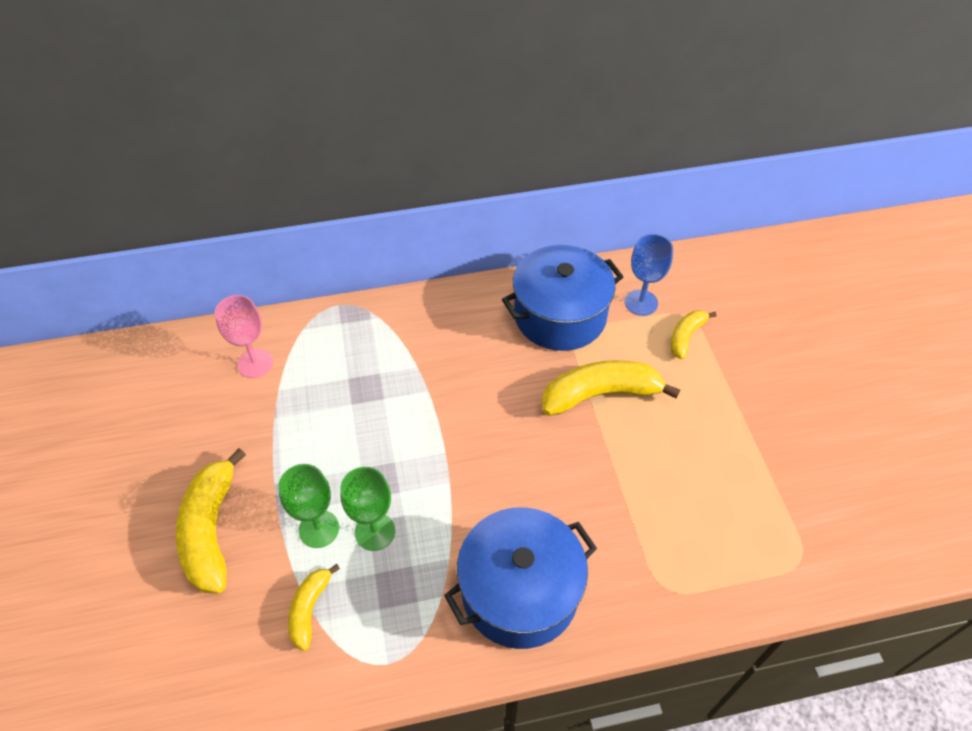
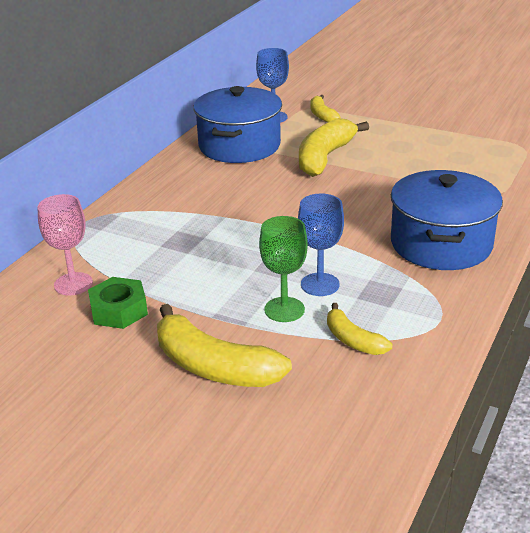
camera: 50 degrees left, 20 degrees down
green goblet [340,467,395,551] -> blue goblet [298,194,344,296]
none -> green nut [88,277,148,329]

